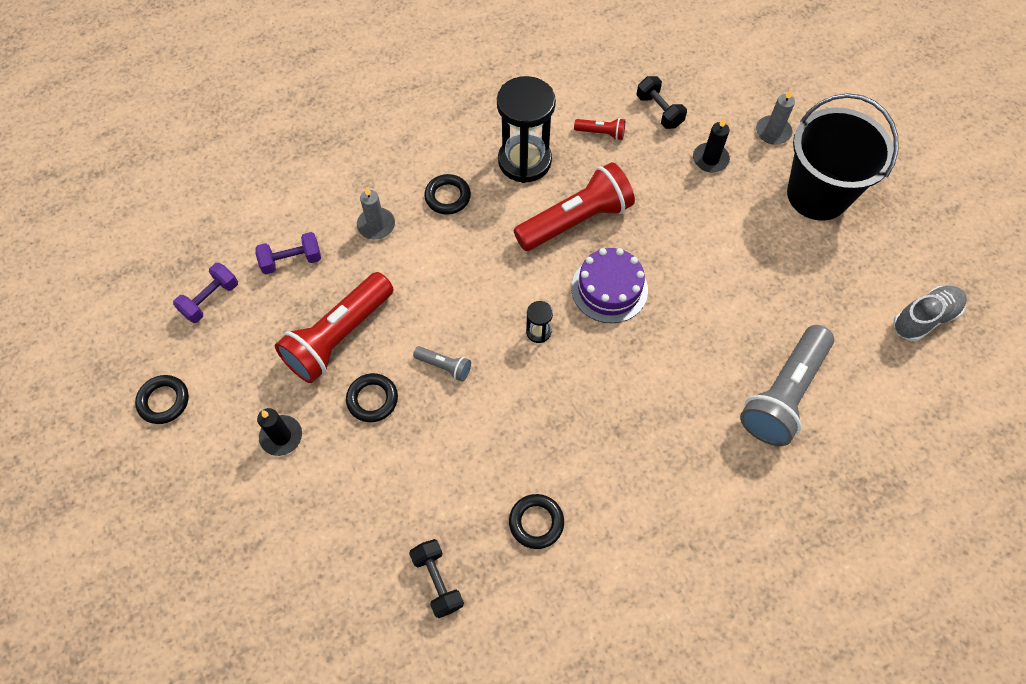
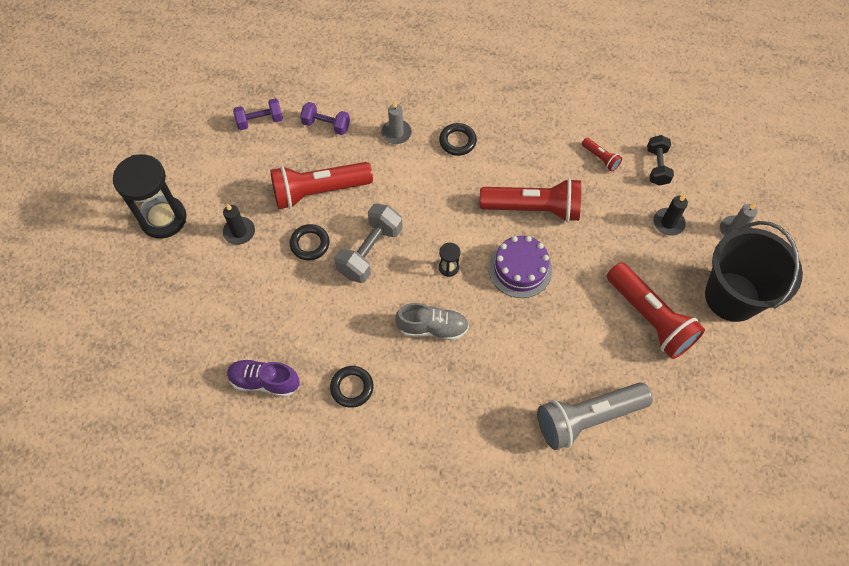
camera: 35 degrees right, 0 degrees up
black ring [135,375,189,424] -> none
black dumbbell [409,539,464,618] -> purple shoe [227,359,300,397]
grey flashlight [413,346,471,382] -> grey dumbbell [334,203,403,283]
black hourglass [497,76,556,183] -> black hourglass moved to [113,154,187,239]
grey shoe [893,286,967,342] -> grey shoe moved to [395,303,469,341]
none -> red flashlight [607,262,705,359]

